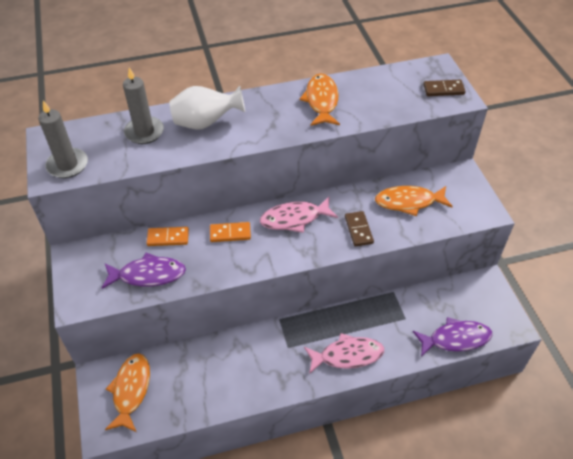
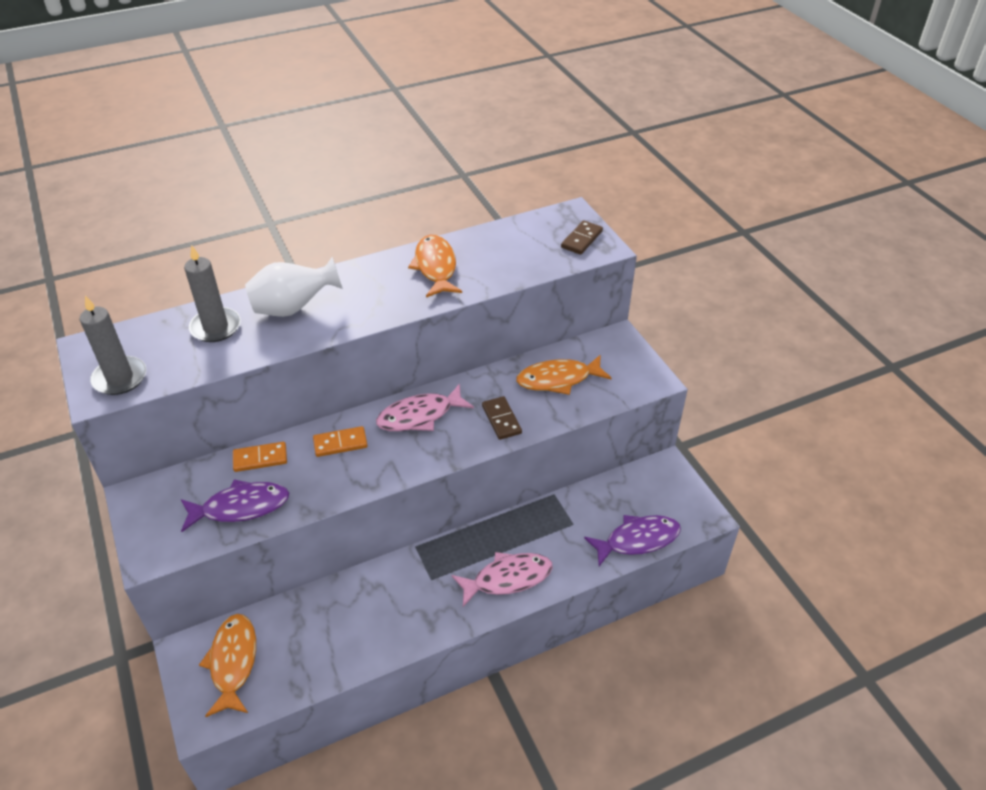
camera: 10 degrees left, 5 degrees down
brown domino [423,80,466,96] -> brown domino turned 45 degrees counterclockwise [561,220,603,255]

